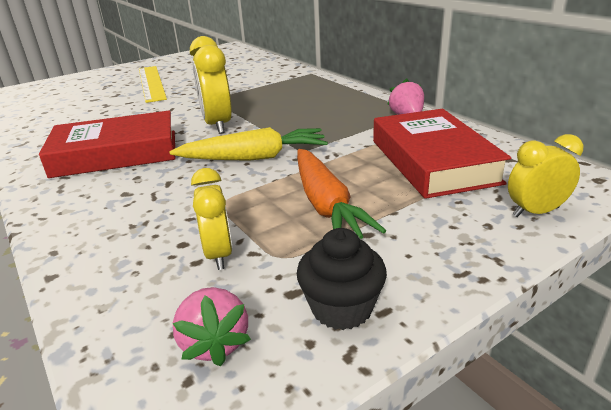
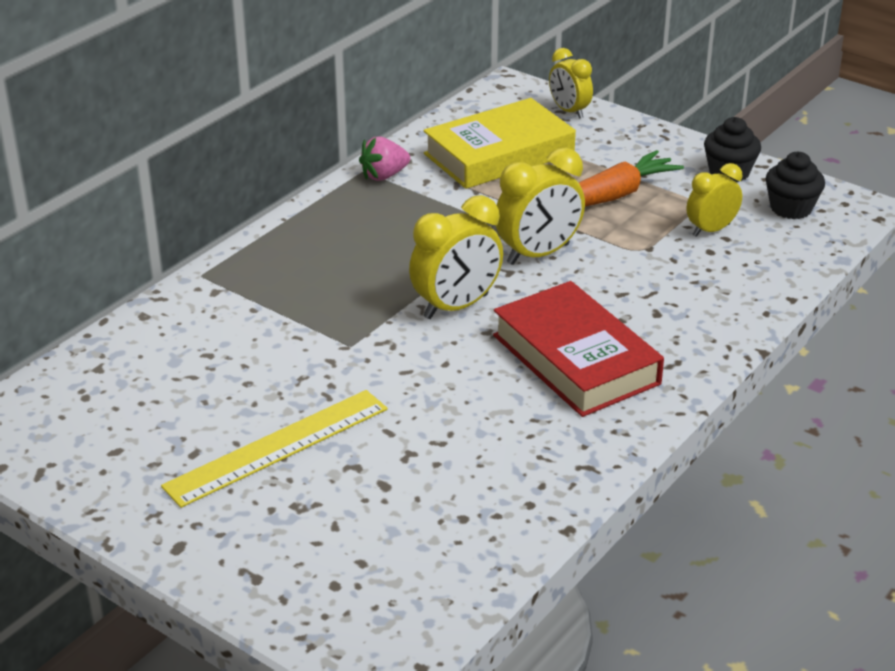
camera: 110 degrees left, 5 degrees up
yellow carrot [169,127,328,161] -> yellow clock [496,148,585,265]
pink strawberry [173,287,251,366] -> black cupcake [766,152,825,219]
red book [373,109,511,199] -> yellow book [424,98,576,189]

